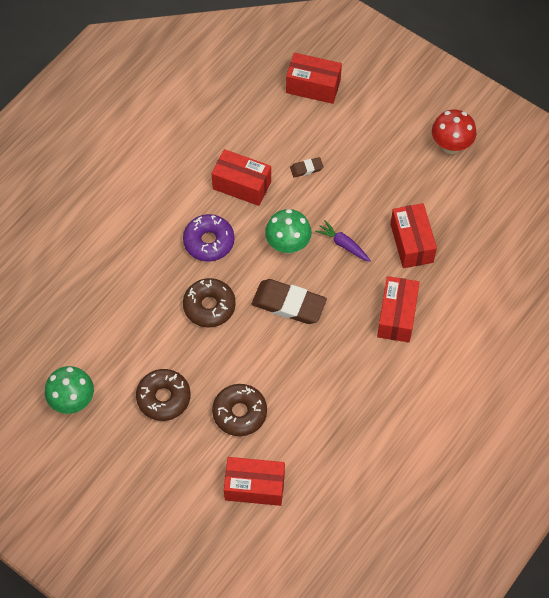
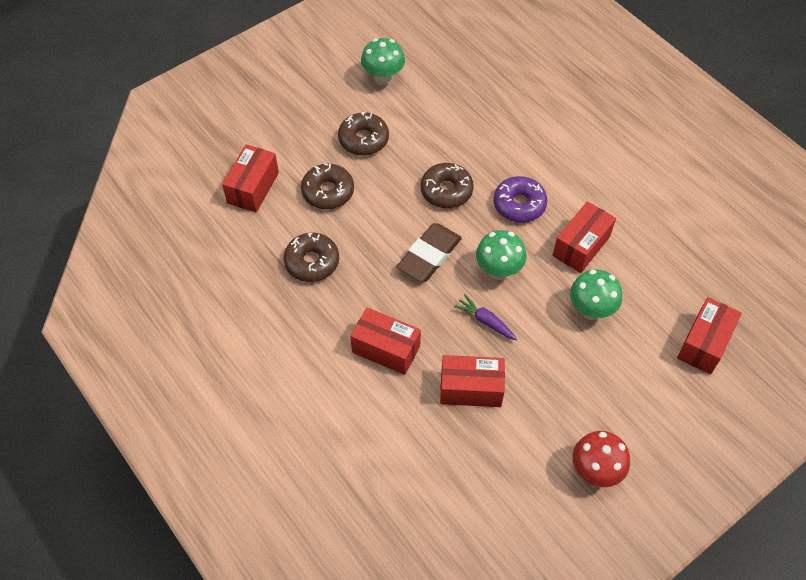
camera: 105 degrees right, 5 degrees down
brown eraser [290,157,324,178] -> green mushroom [570,269,622,320]
purple carrot [315,220,371,262] -> purple carrot turned 105 degrees counterclockwise [454,294,517,341]
none -> brown donut [283,233,339,282]

